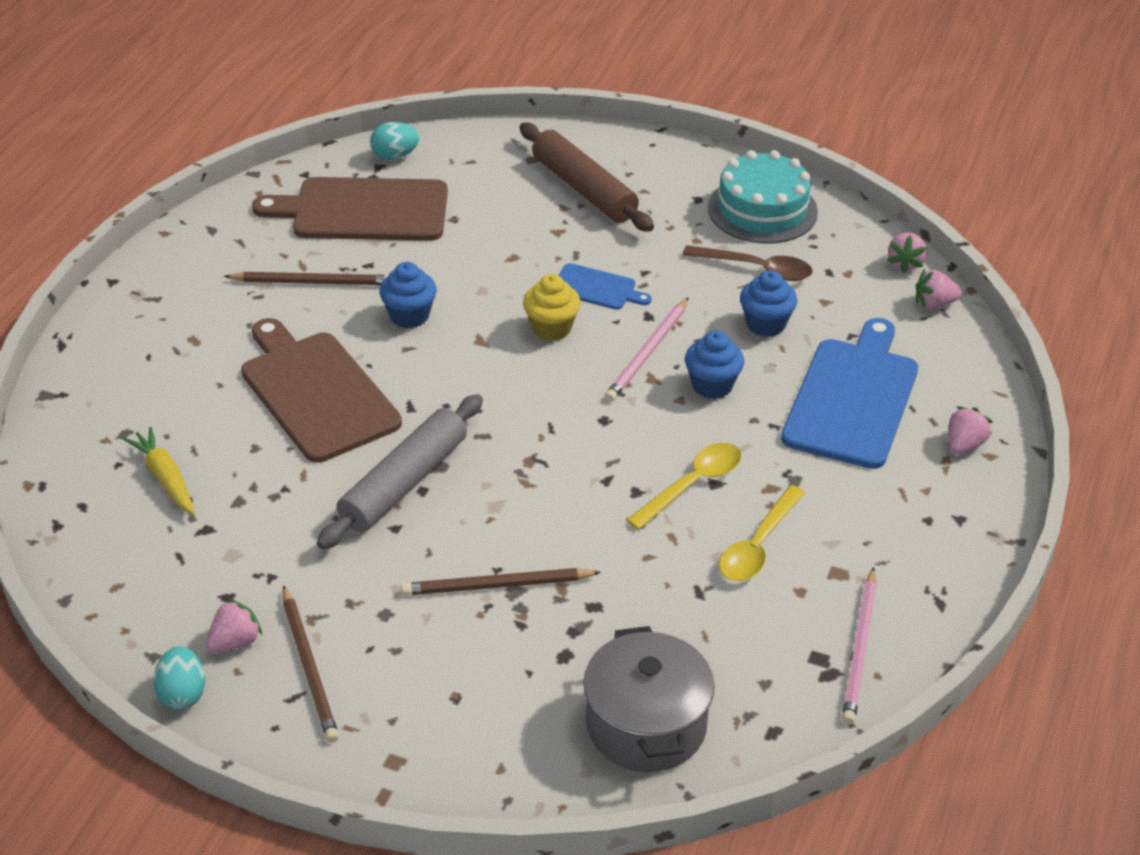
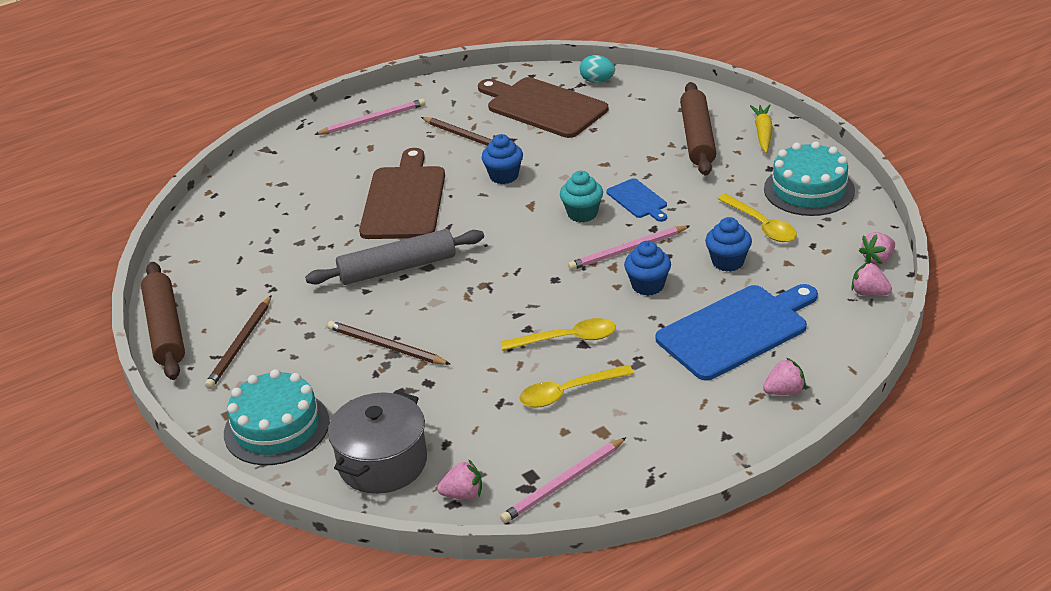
camera: 40 degrees right, 5 degrees down
yellow carrot [123,427,195,514] -> yellow carrot moved to [750,104,773,153]
turquoise egg [154,646,205,710] -> brown rolling pin [141,262,185,380]
pink strawberry [206,598,262,653] -> pink strawberry moved to [437,459,482,500]
yellow cupcake [523,274,581,341] -> turquoise cupcake [560,171,603,222]
brown spoon [682,245,812,281] -> yellow spoon [717,193,797,242]
none -> turquoise cake [224,369,330,465]
none -> pink pencil [314,99,425,135]

